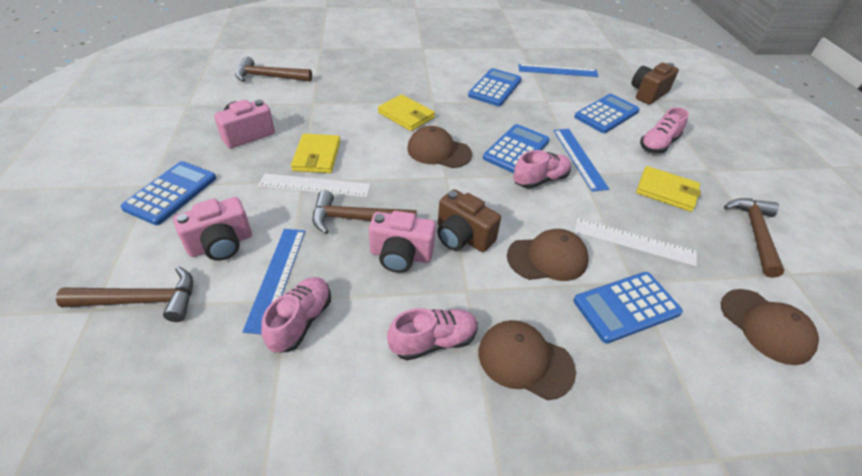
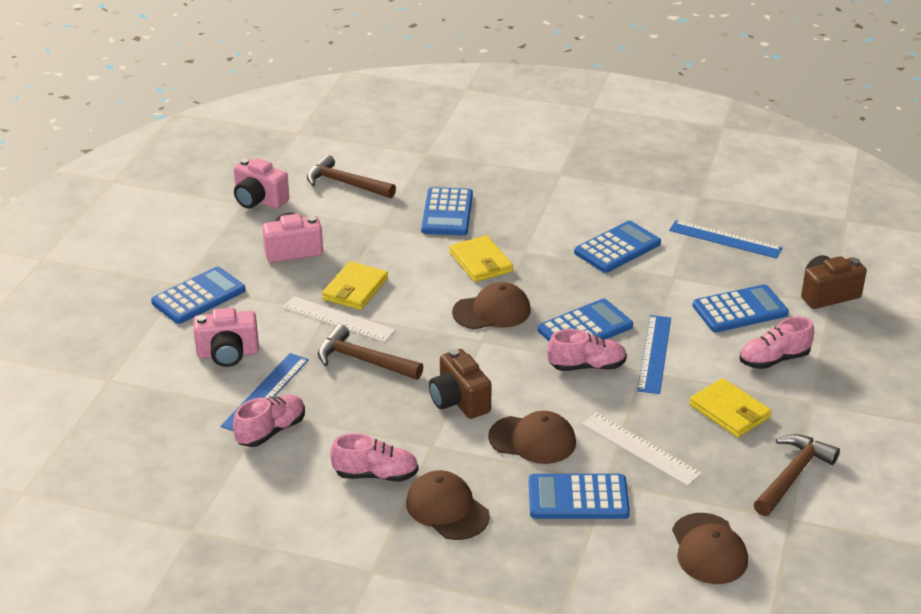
camera: 25 degrees right, 10 degrees down
brown hammer [56,266,193,322] -> none
pink camera [369,211,436,273] -> pink camera moved to [234,158,289,209]
brown cap [407,126,472,168] -> brown cap turned 120 degrees clockwise [452,282,531,329]
none -> blue calculator [421,187,473,236]

